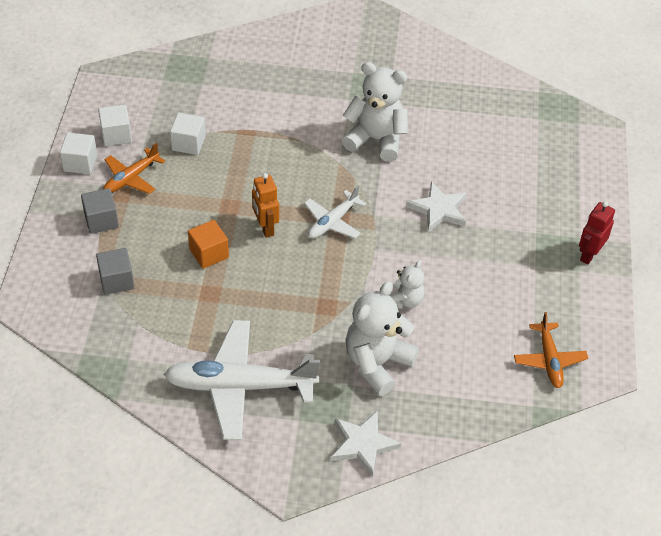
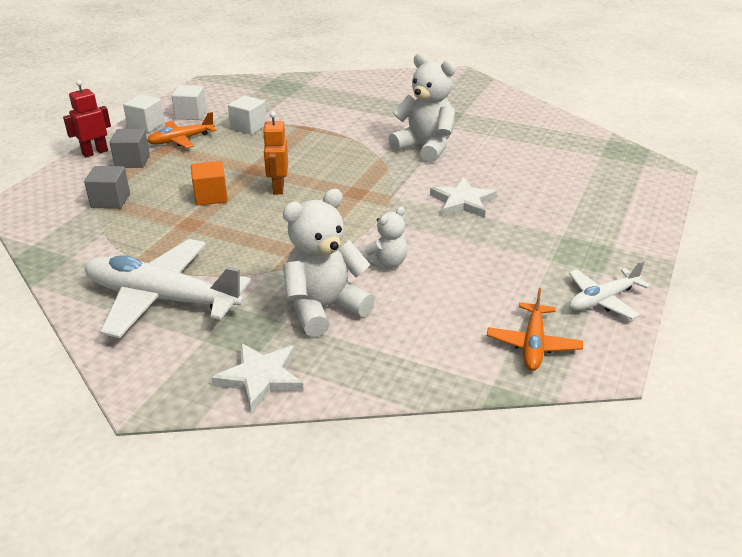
camera: 20 degrees right, 15 degrees down
white plane [304,186,366,239] -> white plane moved to [569,261,651,319]
red robot [579,201,615,265] -> red robot moved to [63,80,111,157]

